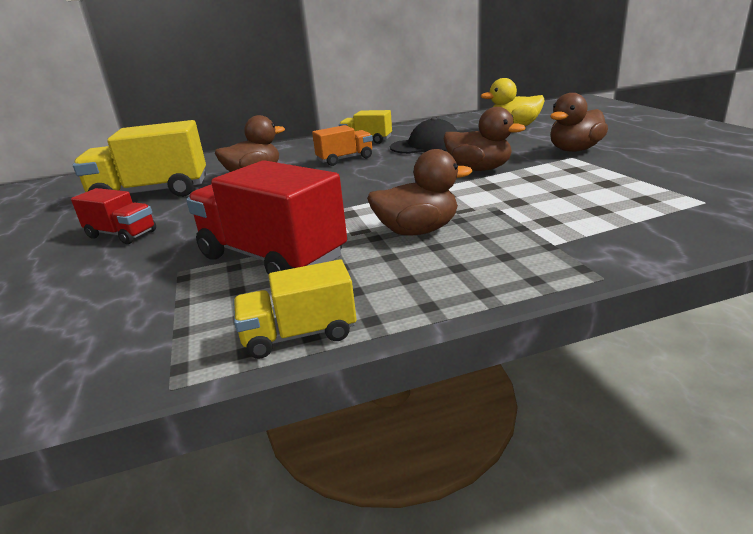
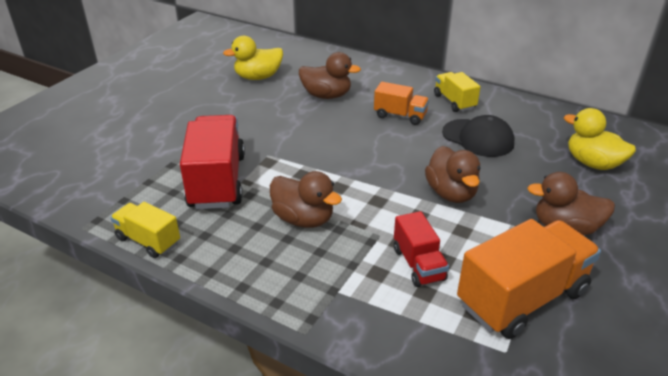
camera: 45 degrees right, 10 degrees up
red truck [71,188,156,244] -> red truck moved to [394,211,449,287]
yellow truck [73,120,206,197] -> yellow duck [223,36,283,80]
none -> orange truck [457,219,601,339]

